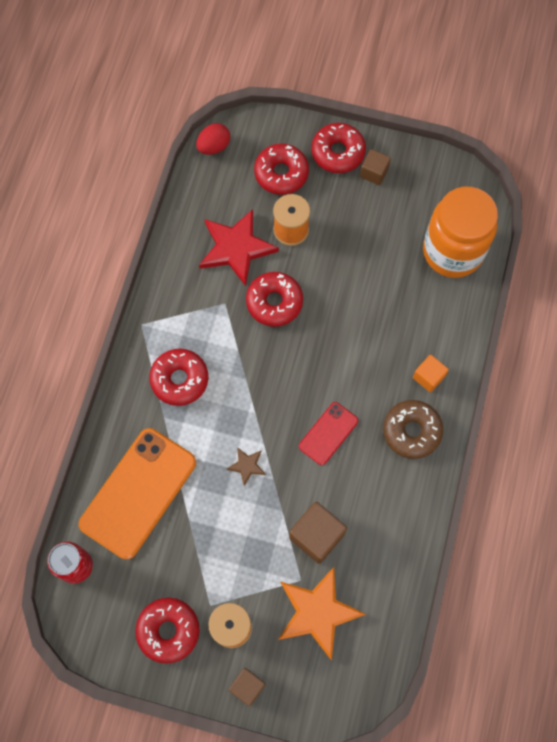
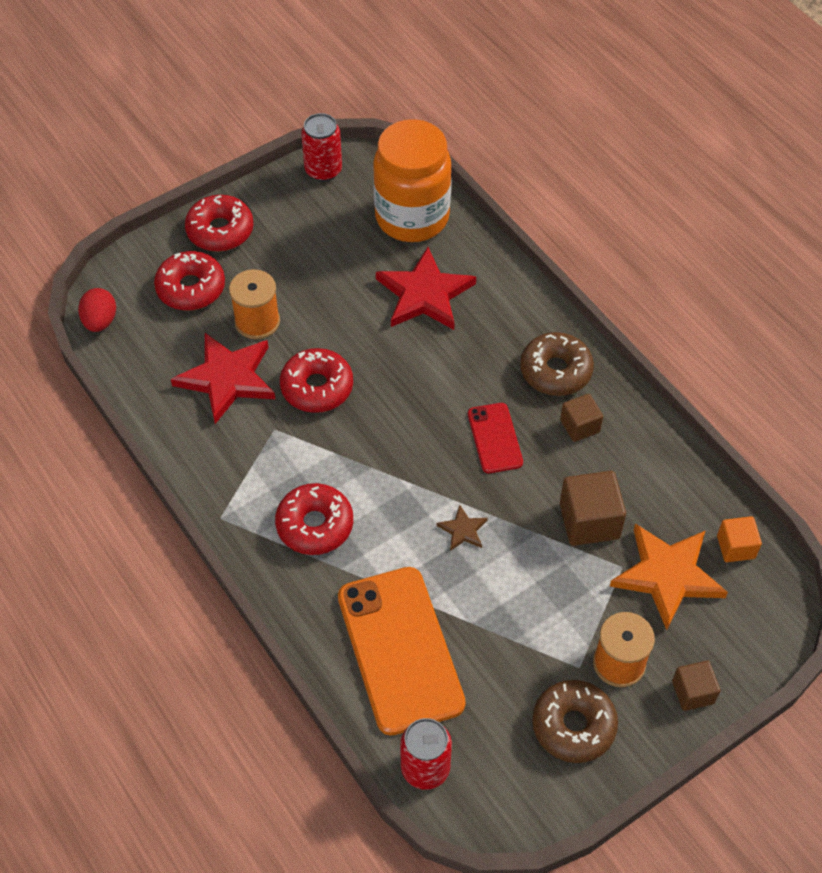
camera: 50 degrees left, 15 degrees down
red donut [135,598,199,664] -> brown donut [532,680,618,763]
brown cube [360,149,391,185] -> brown cube moved to [560,394,603,442]
orange cube [413,355,449,392] -> orange cube moved to [717,516,762,562]
none -> red can [301,113,342,182]
none -> red star [376,247,476,330]

